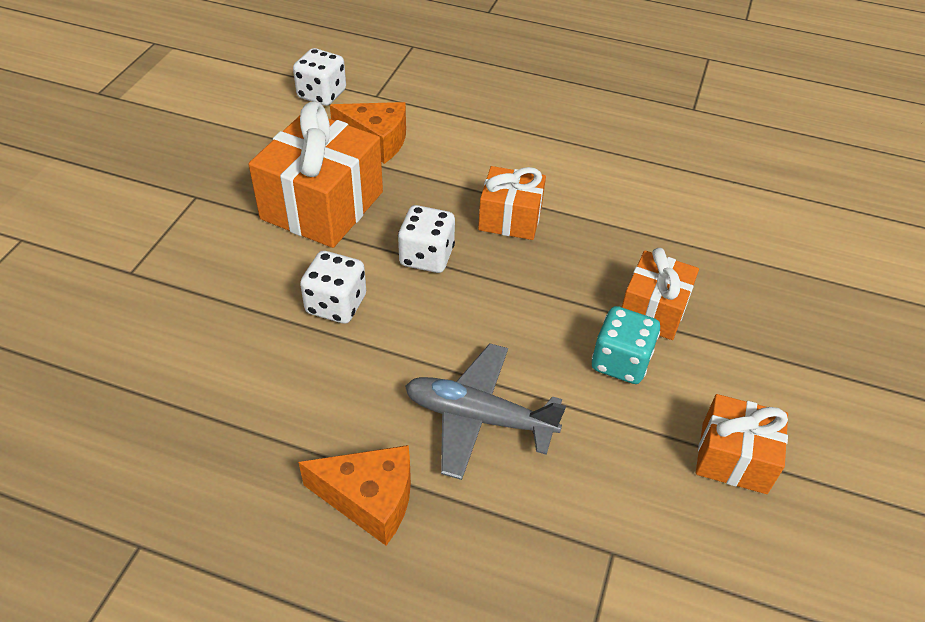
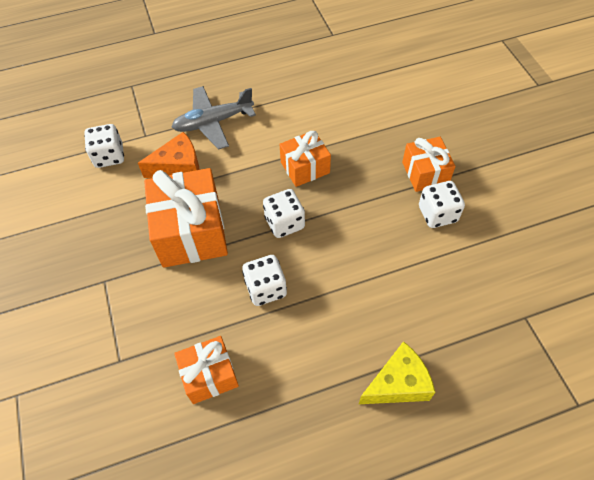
camera: 35 degrees left, 10 degrees up
orange cheese [298,445,411,546] -> yellow cheese [359,341,435,404]
grey plane [405,343,566,480] -> grey plane moved to [172,86,256,150]
turquoise dice [592,306,660,384] -> white dice [419,181,465,228]
orange gift [696,394,788,494] -> orange gift moved to [174,336,239,404]

